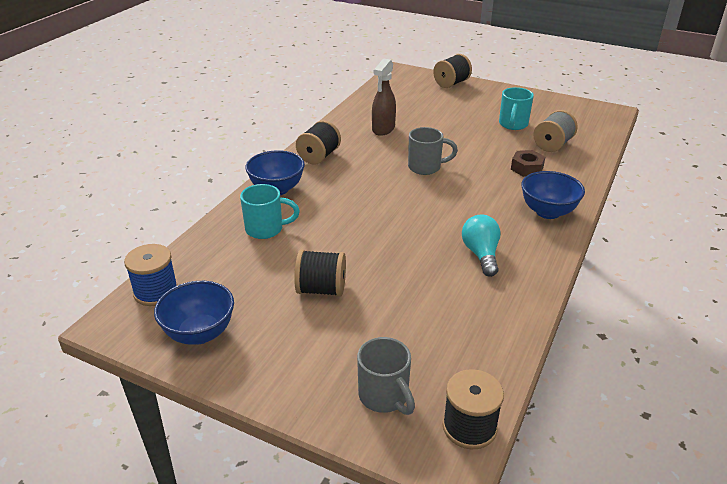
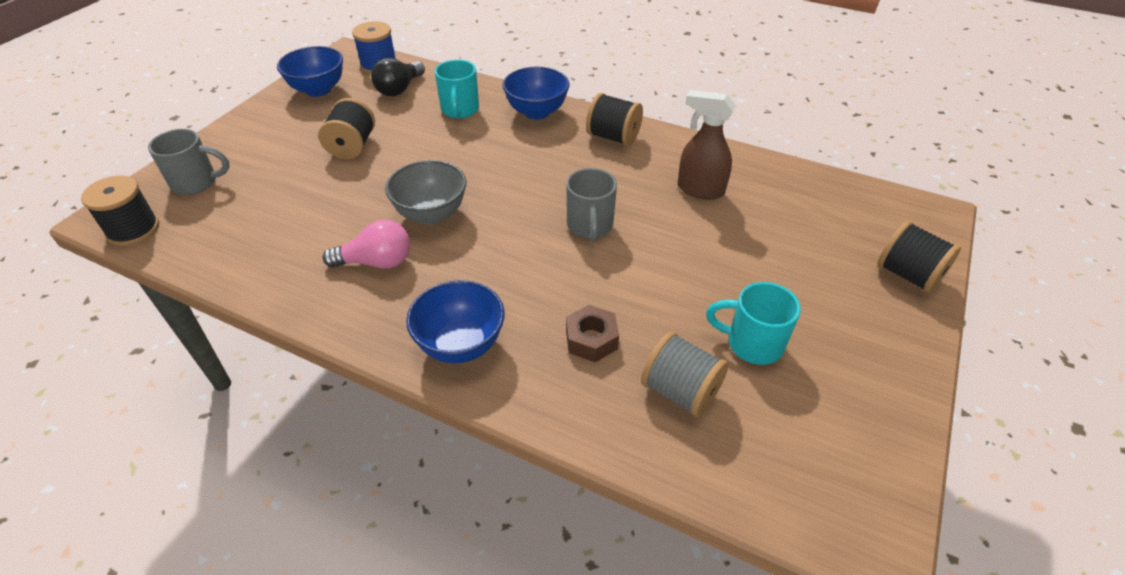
camera: 90 degrees right, 10 degrees up
grey mug [357,337,415,415] -> grey mug turned 150 degrees counterclockwise [148,129,230,195]
turquoise light bulb [462,215,500,277] -> pink light bulb [323,219,410,269]
none -> black light bulb [371,58,425,97]
none -> grey bowl [385,160,466,224]

